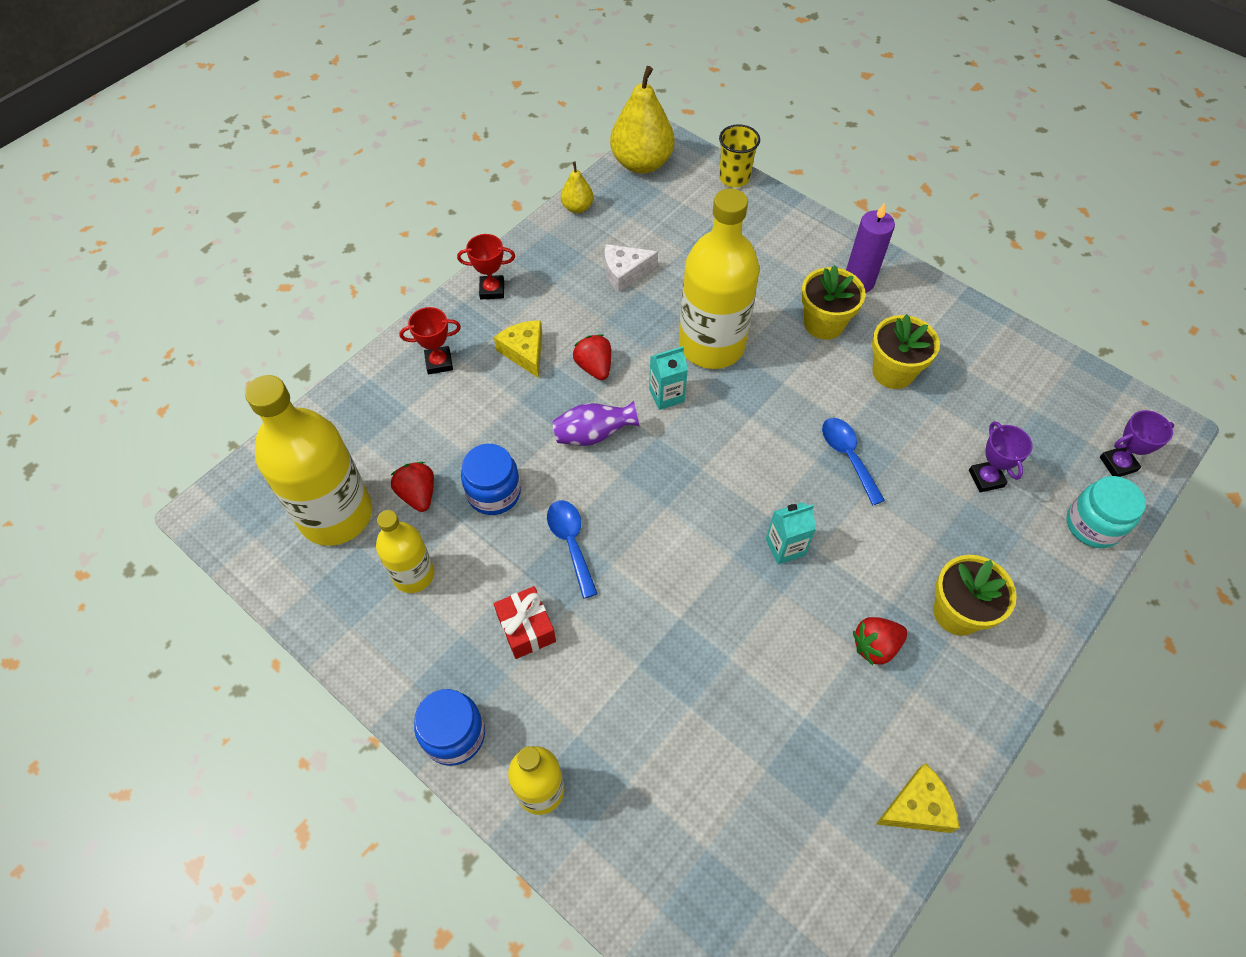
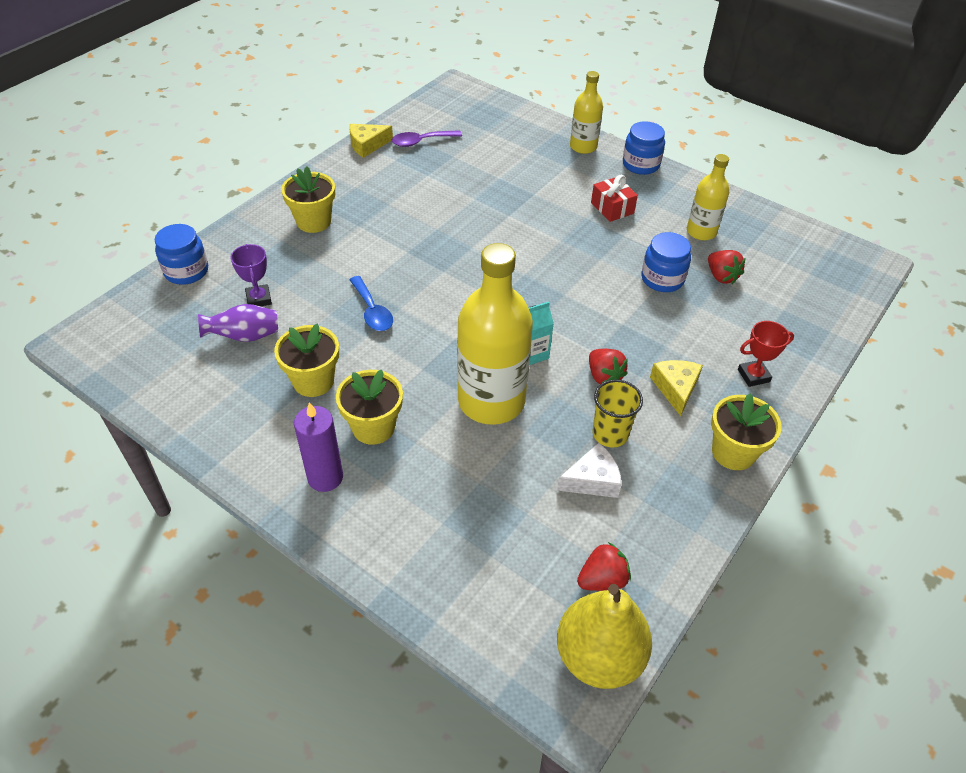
camera: 175 degrees right, 10 degrees down
yellow bottle [245,375,372,546] -> none
red trophy [457,234,515,299] -> yellow flower pot [711,394,782,470]
yellow cheese [494,320,542,378] -> yellow cheese turned 150 degrees counterclockwise [650,360,703,416]
blue spoon [547,500,598,599] -> none
purple vase [552,401,639,446] -> purple vase moved to [198,304,278,342]
yellow pear [561,161,593,213] -> none
yellow cup [719,124,760,188] -> yellow cup moved to [593,379,643,448]
turquoise carton [766,502,816,565] -> none
red strawberry [853,617,908,666] -> red strawberry moved to [577,542,631,591]
turquoise jar [1066,476,1146,548] -> blue jar [155,224,208,285]
purple trophy [1100,410,1174,477] -> none
none -> purple spoon [392,130,462,147]

